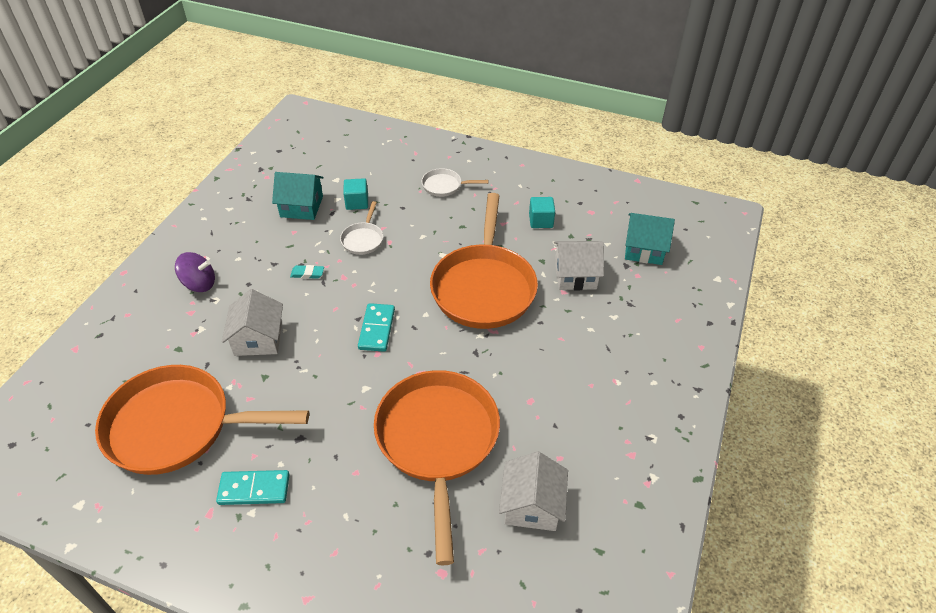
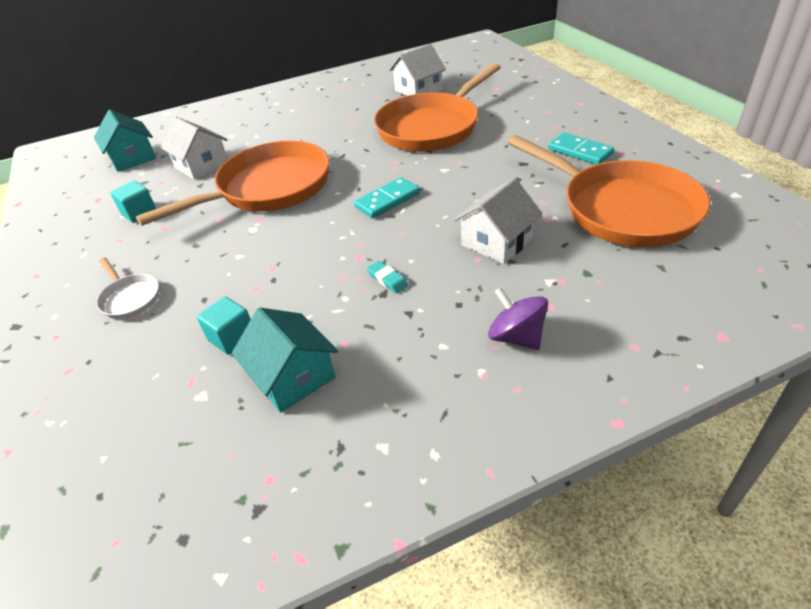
camera: 130 degrees left, 5 degrees down
white pan [340,201,383,255] -> none

